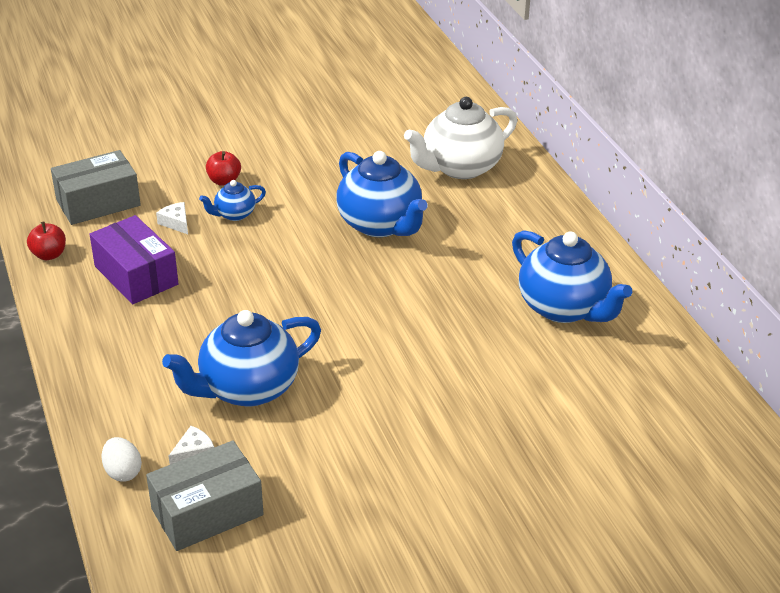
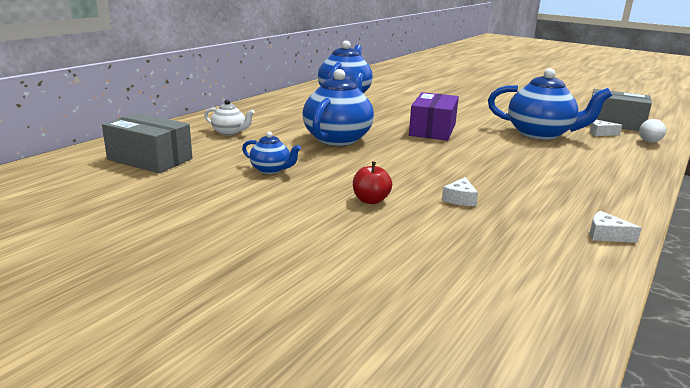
camera: 125 degrees left, 15 degrees down
red apple [27,221,66,260] -> white cheese [590,211,642,243]
grey box [51,150,141,225] -> grey box moved to [102,113,192,173]
purple box [89,215,179,304] -> purple box moved to [409,92,459,141]
blue teapot [199,180,266,221] -> blue teapot moved to [242,132,301,174]
white teapot [404,97,517,179] -> white teapot [204,100,255,135], size x0.49

